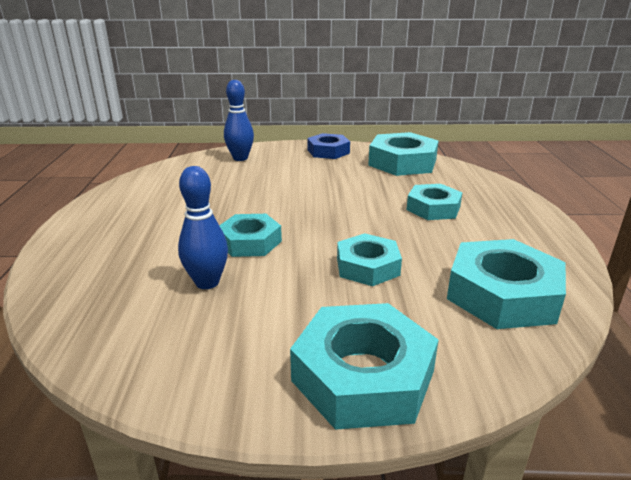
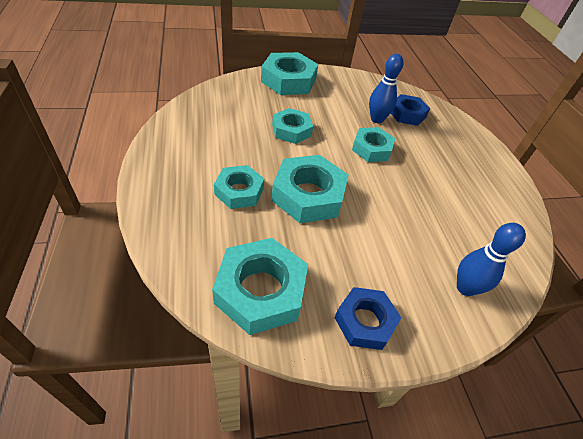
camera: 165 degrees right, 20 degrees up
turquoise nut [447,239,566,329] -> turquoise nut moved to [271,155,349,223]
none -> blue nut [391,94,430,126]

